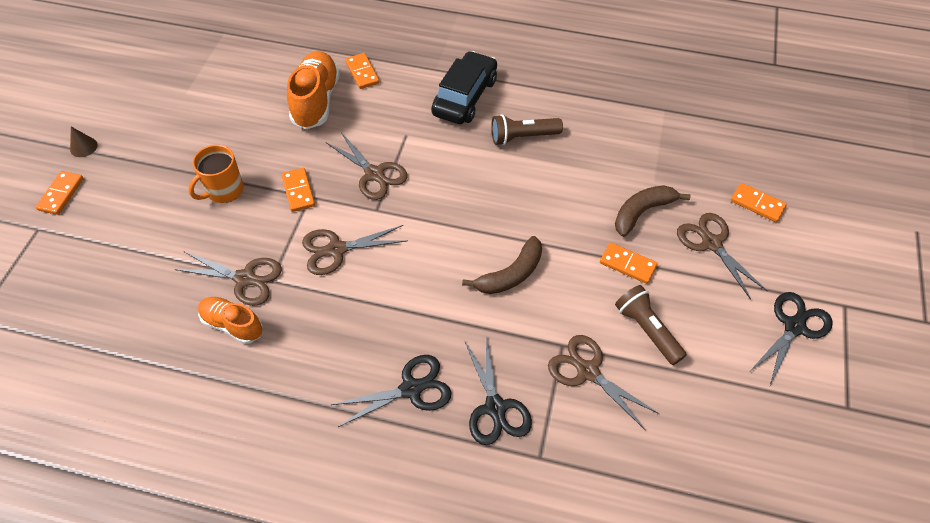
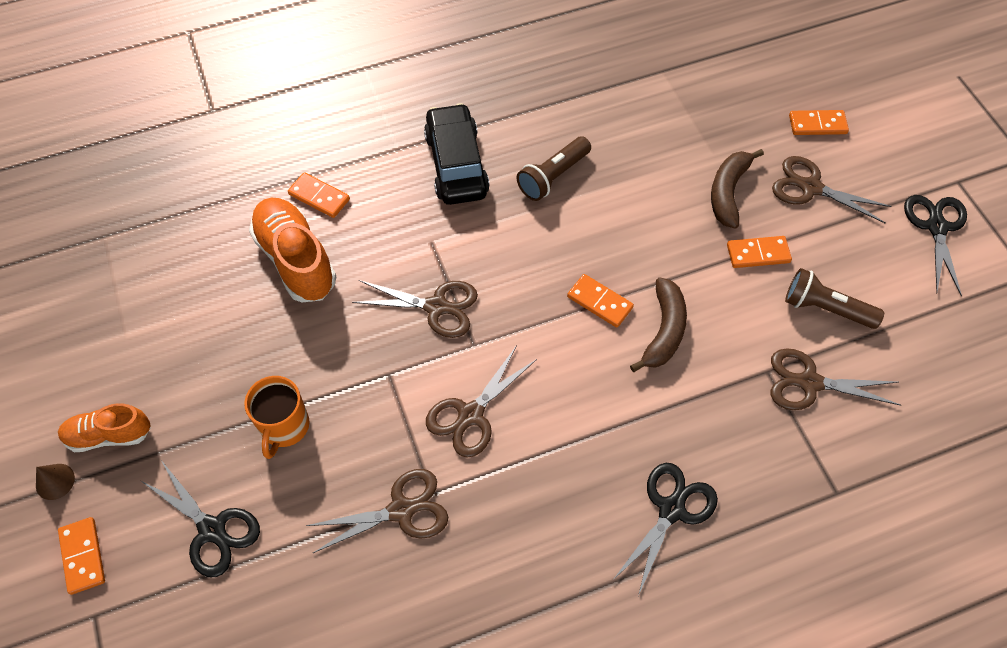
camera: 35 degrees left, 5 degrees up
orange shoe [198,297,263,344] -> orange shoe moved to [58,403,151,452]
orange domino [281,168,315,212] -> orange domino moved to [567,274,634,328]
black scissors [464,335,532,445] -> black scissors moved to [140,460,260,577]

